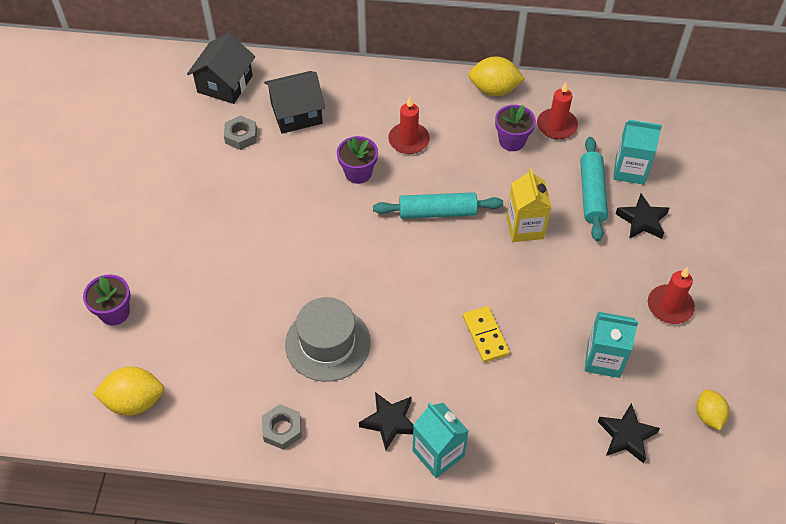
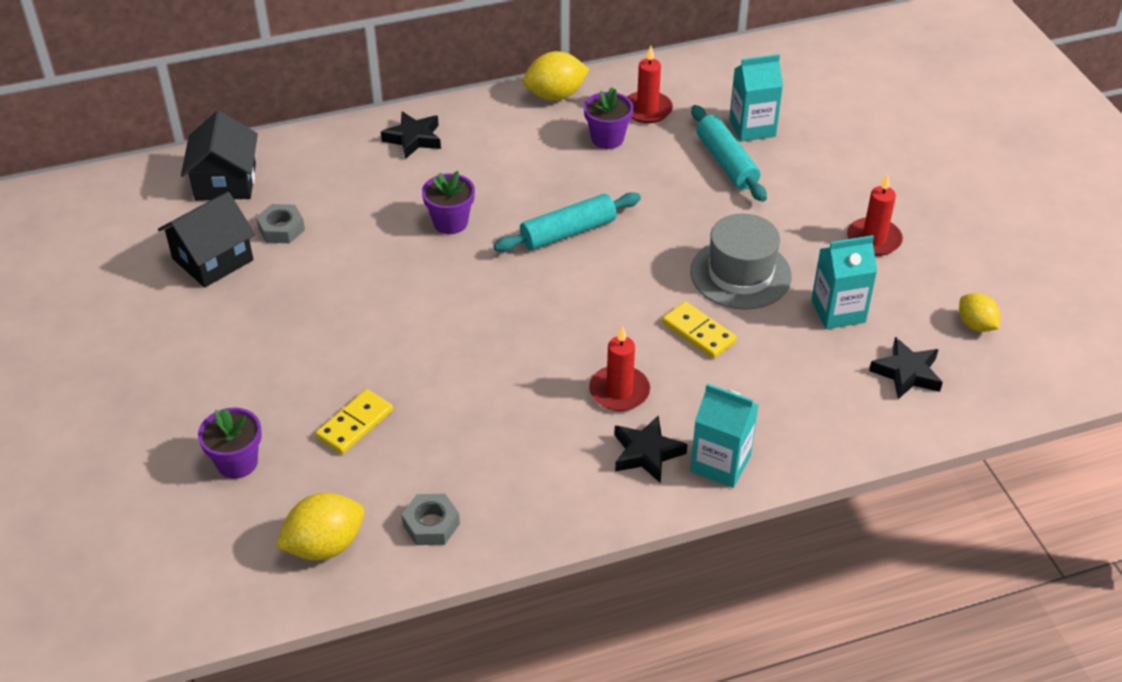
camera: 25 degrees left, 10 degrees down
grey nut [262,404,302,450] -> grey nut moved to [401,494,460,545]
black house [264,71,325,134] -> black house moved to [158,192,255,288]
grey hat [285,297,370,382] -> grey hat moved to [690,213,792,310]
red candle [388,97,430,154] -> red candle moved to [589,326,650,411]
yellow carton [506,168,551,242] -> none
black star [616,194,669,239] -> black star moved to [381,111,441,159]
none -> yellow domino [315,389,393,454]

